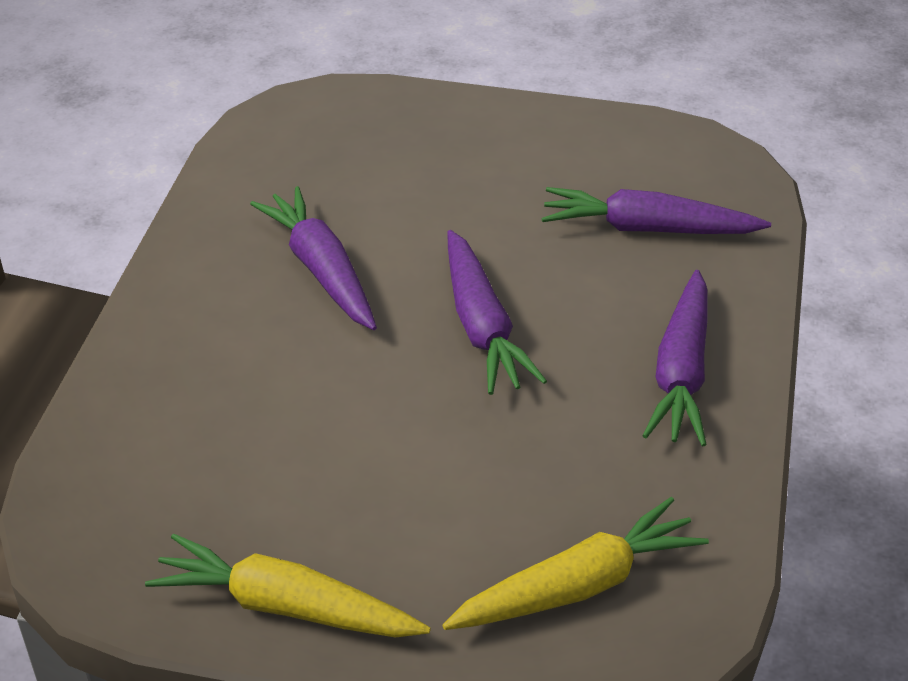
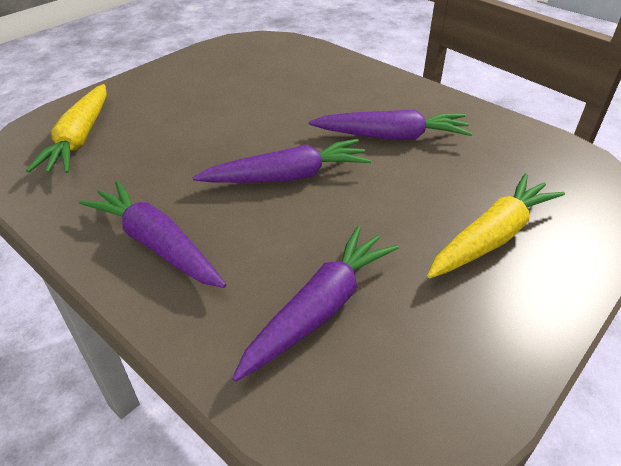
camera: 120 degrees right, 0 degrees up
yellow carrot [145,533,431,638] -> yellow carrot moved to [427,173,565,278]
purple carrot [448,230,547,395] -> purple carrot turned 150 degrees clockwise [193,139,371,183]

